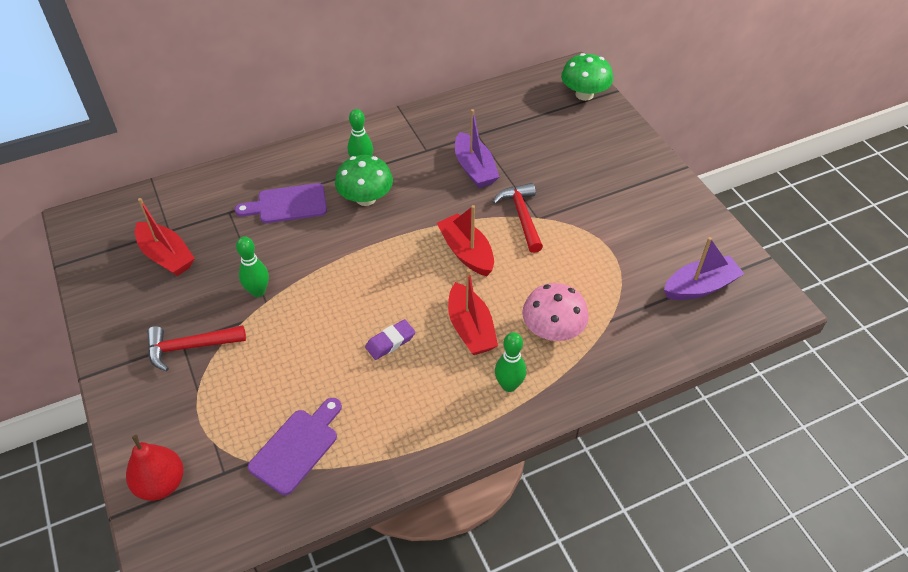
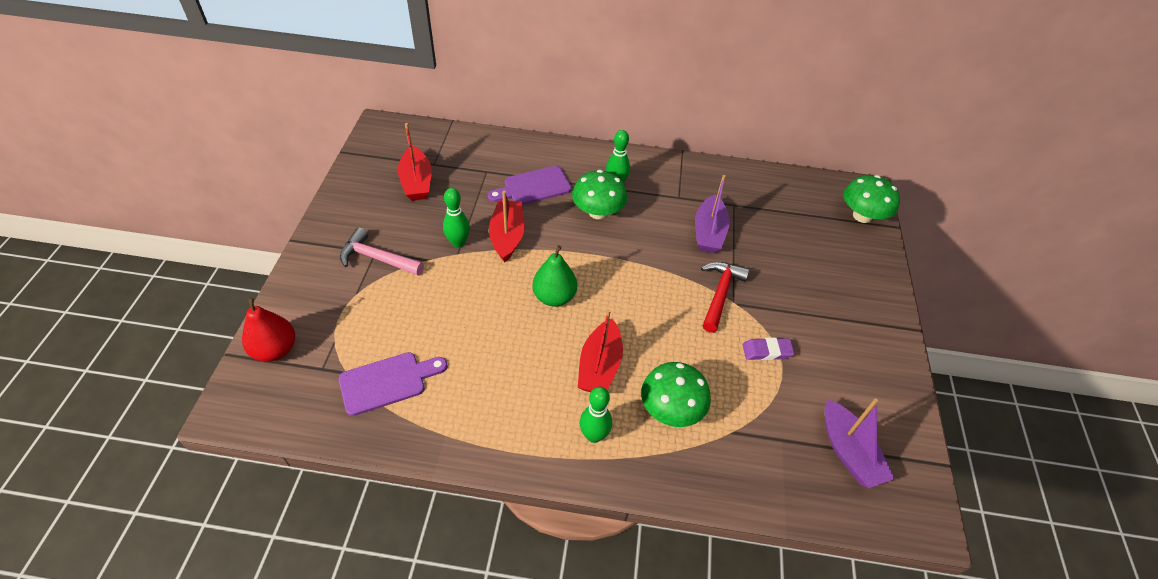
camera: 30 degrees right, 0 degrees up
red hammer [147,325,246,371] -> pink hammer [340,228,424,275]
purple cutting board [235,183,327,223] -> purple cutting board turned 45 degrees counterclockwise [488,166,572,205]
purple eraser [365,319,415,360] -> purple eraser moved to [743,337,795,360]
red boat [437,205,494,276] -> red boat moved to [489,191,525,262]
pink mushroom [522,283,589,341] -> green mushroom [641,362,711,427]
purple boat [664,237,744,300] -> purple boat turned 60 degrees clockwise [825,398,894,488]
none -> green pear [532,245,577,307]

